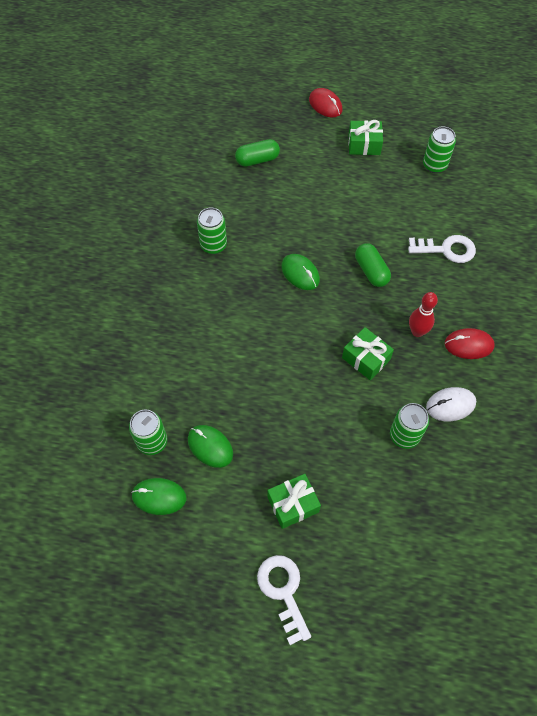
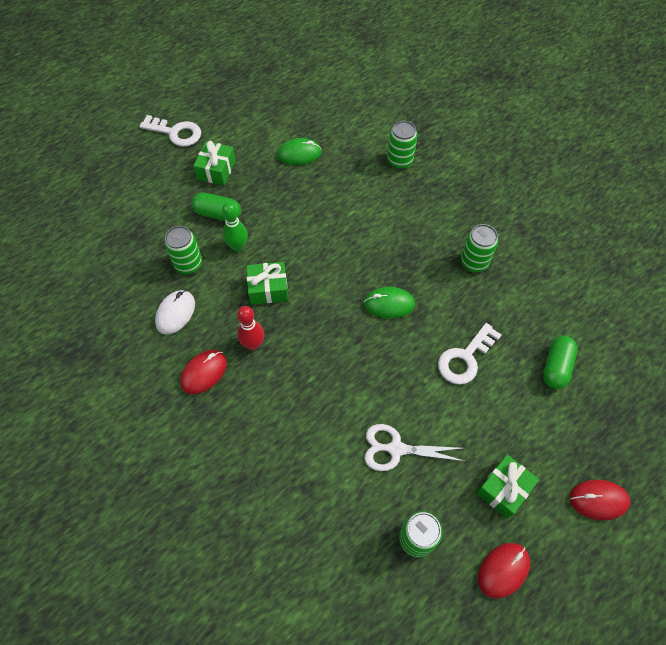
camera: 130 degrees right, 0 degrees up
green can [129,409,167,455] -> green can moved to [387,121,417,169]
green mouse [131,478,186,515] -> none
green capsule [355,243,391,287] -> green capsule moved to [192,192,241,221]
white key [408,235,476,263] -> white key moved to [438,323,502,384]
none -> green bowling pin [222,202,248,252]
none -> white scissors [364,424,464,471]
none -> red mouse [478,543,530,599]

